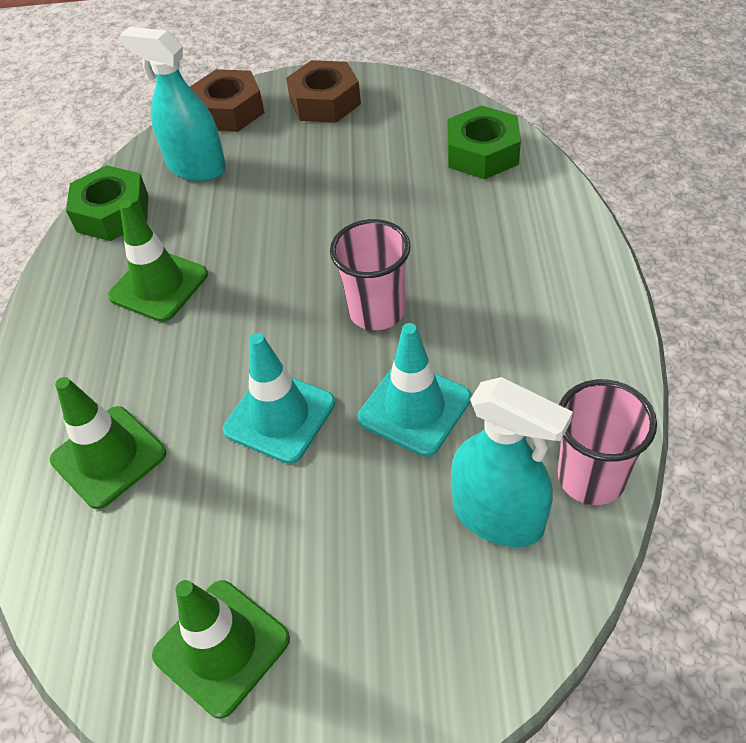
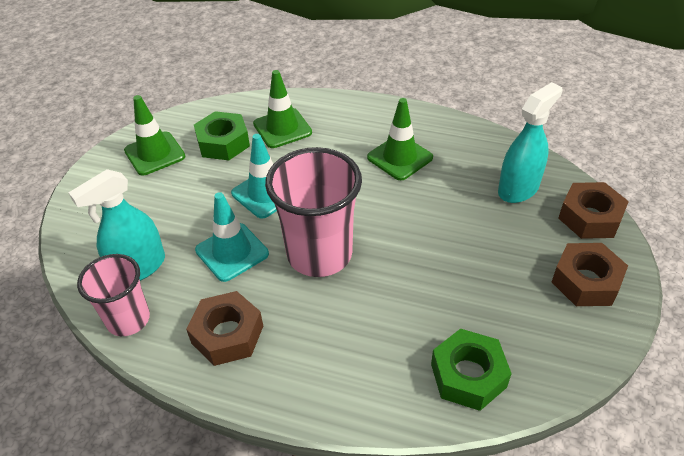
camera: 105 degrees right, 5 degrees down
green nut [66,165,149,241] -> green nut moved to [194,111,250,160]
pink cup [330,219,411,330] -> pink cup [265,147,362,277], size x1.62
none -> brown nut [186,291,263,366]

